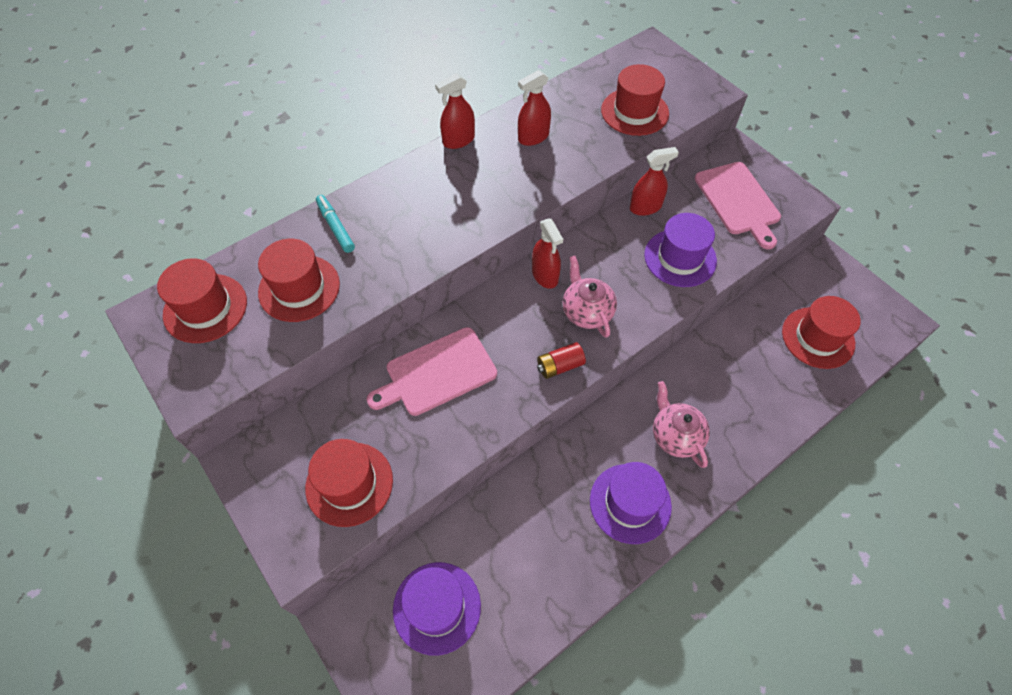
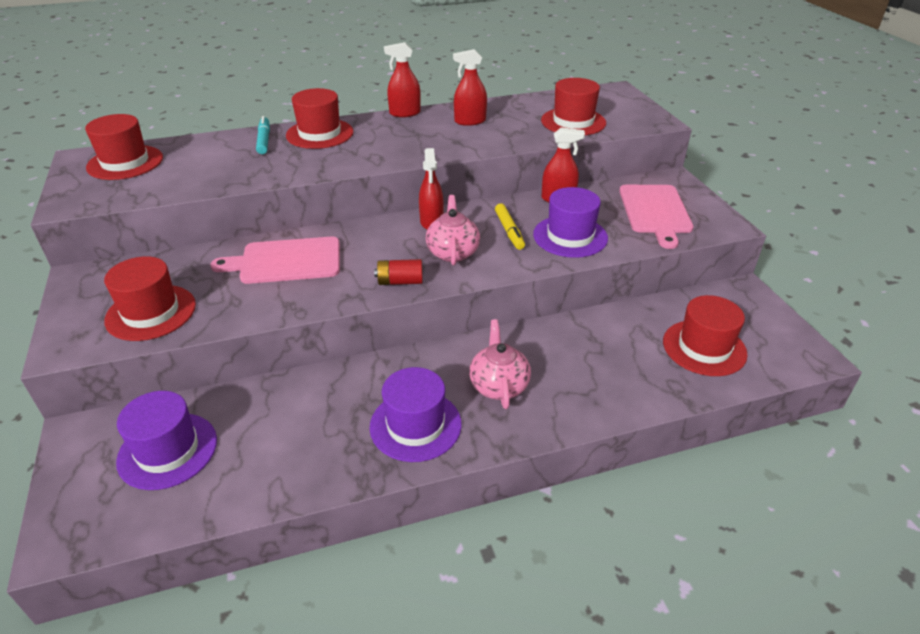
camera: 20 degrees right, 20 degrees down
red hat [258,239,340,322] -> red hat moved to [286,88,353,149]
none -> yellow marker [495,203,525,250]

